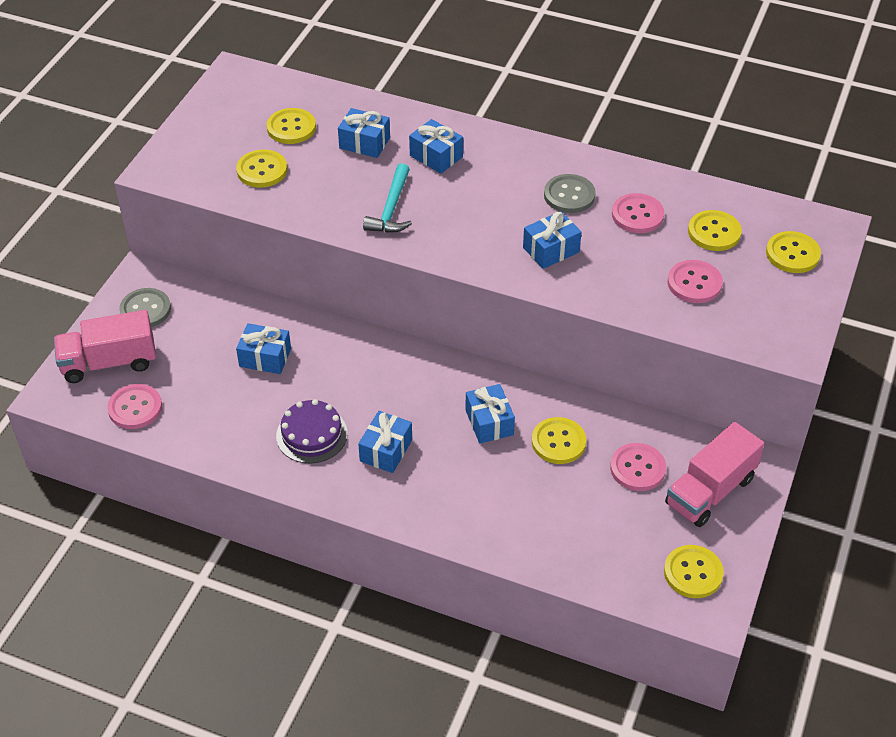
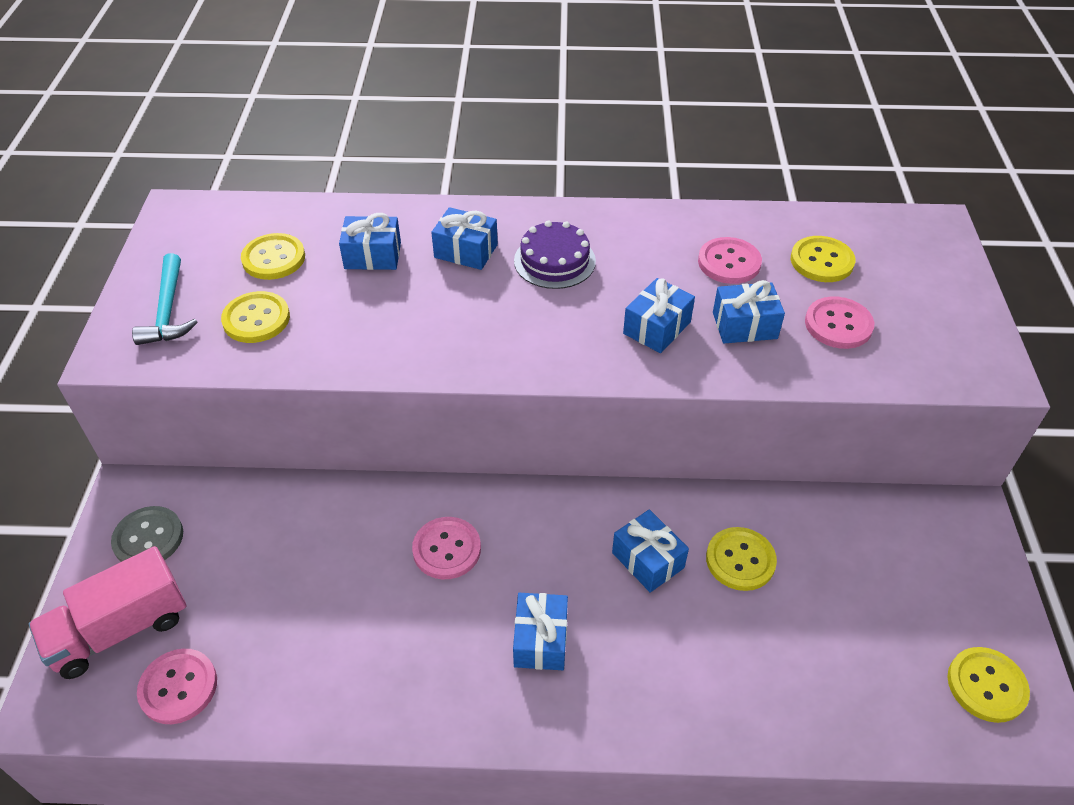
camera: 20 degrees left, 0 degrees up
blue gift [236,323,291,374] -> blue gift moved to [713,280,785,343]
purple cake [276,399,348,463] -> purple cake moved to [514,221,596,289]
turquoise hammer [363,163,412,233] -> turquoise hammer moved to [132,253,197,345]
grey button [544,174,596,213] -> none
pink button [610,443,666,491] -> pink button moved to [412,517,481,579]
pink truck [665,422,764,527] -> none
yellow button [766,231,821,273] -> none

